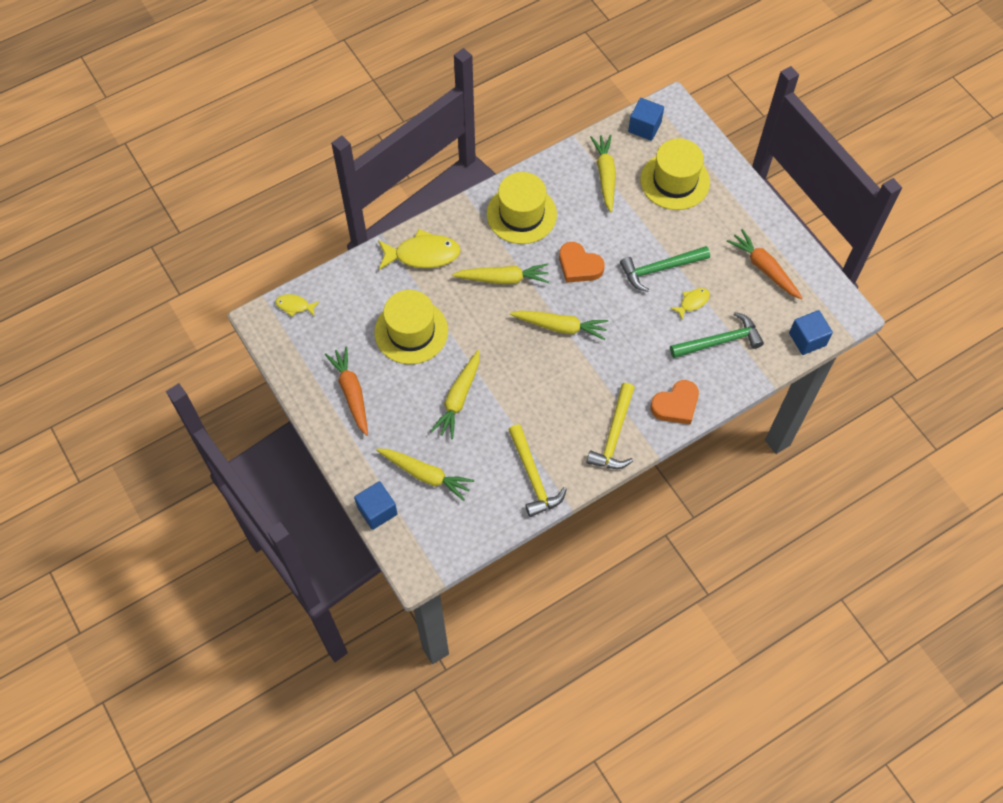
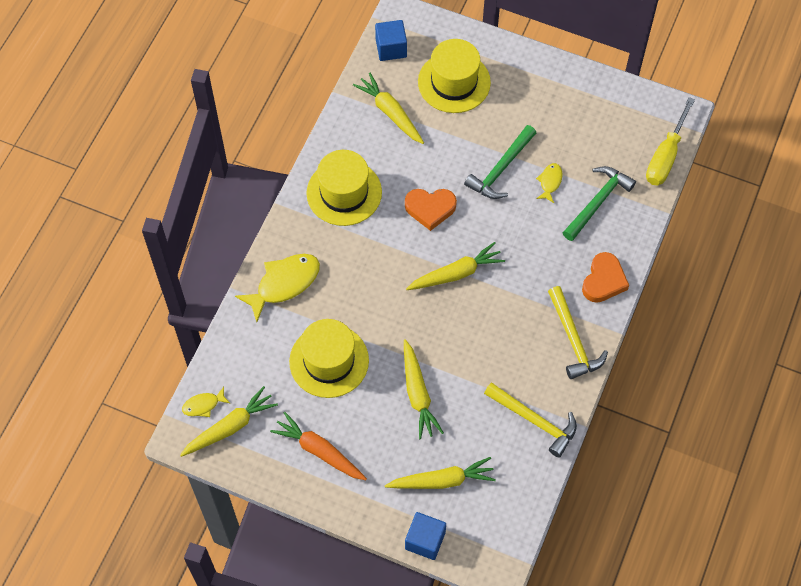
camera: 35 degrees left, 0 degrees up
yellow carrot [452,263,549,284] -> yellow carrot moved to [180,386,278,457]
orange carrot [727,229,803,300] -> none
blue cube [789,310,833,355] -> yellow screwdriver [646,97,695,185]

